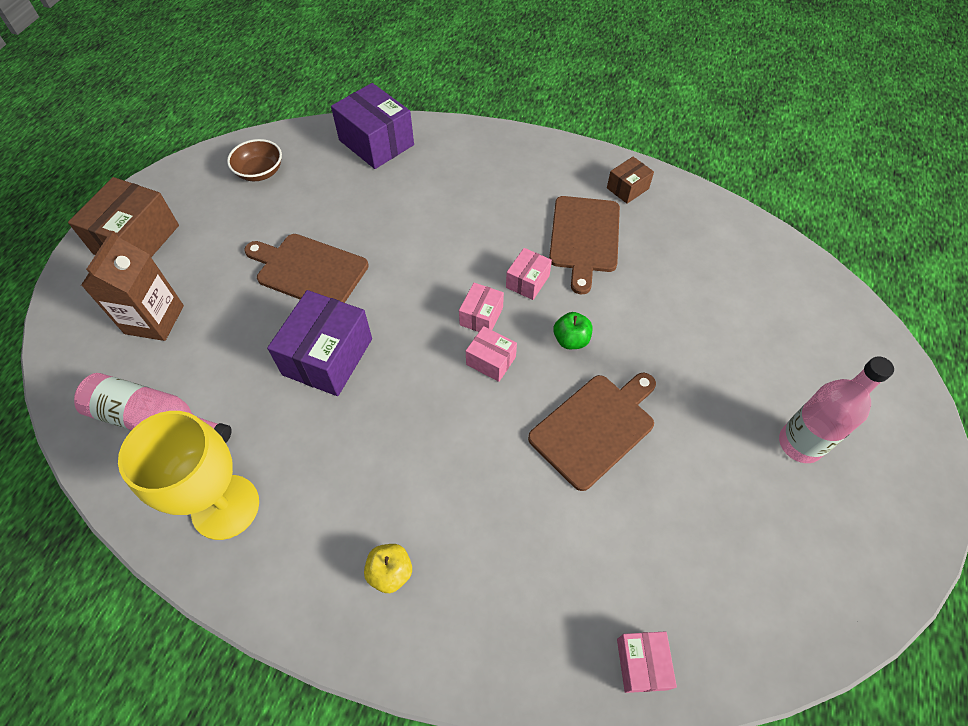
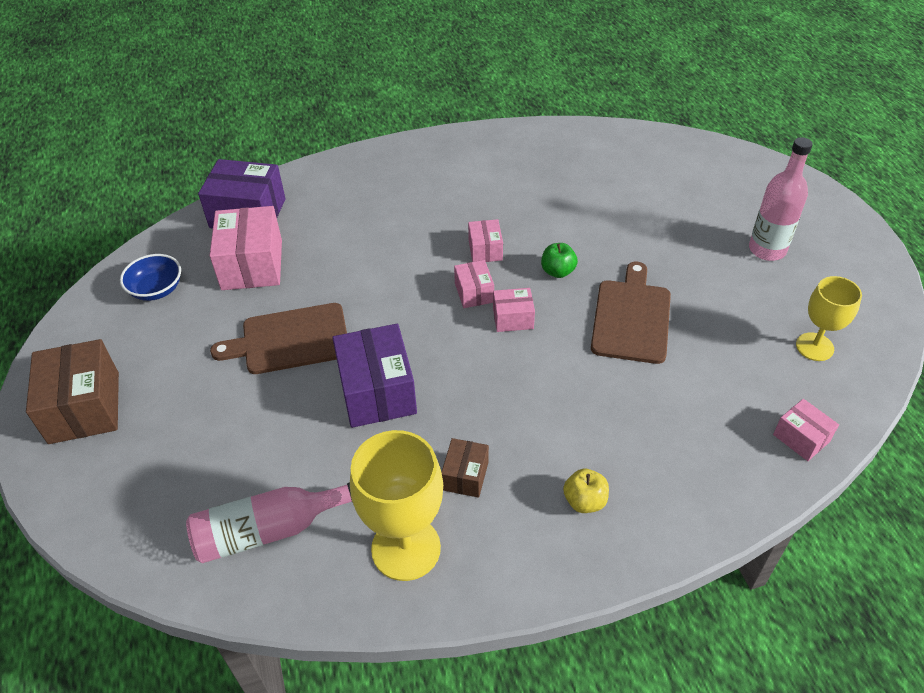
camera: 35 degrees left, 10 degrees down
brown carton [81,231,184,341] -> none
brown bowl [227,139,282,181] -> blue bowl [120,254,181,301]
brown cutting board [549,196,620,294] -> none
brown box [607,157,654,204] -> brown box moved to [441,438,489,498]
none -> pink box [209,206,282,290]
none -> yellow goblet [796,276,862,361]

